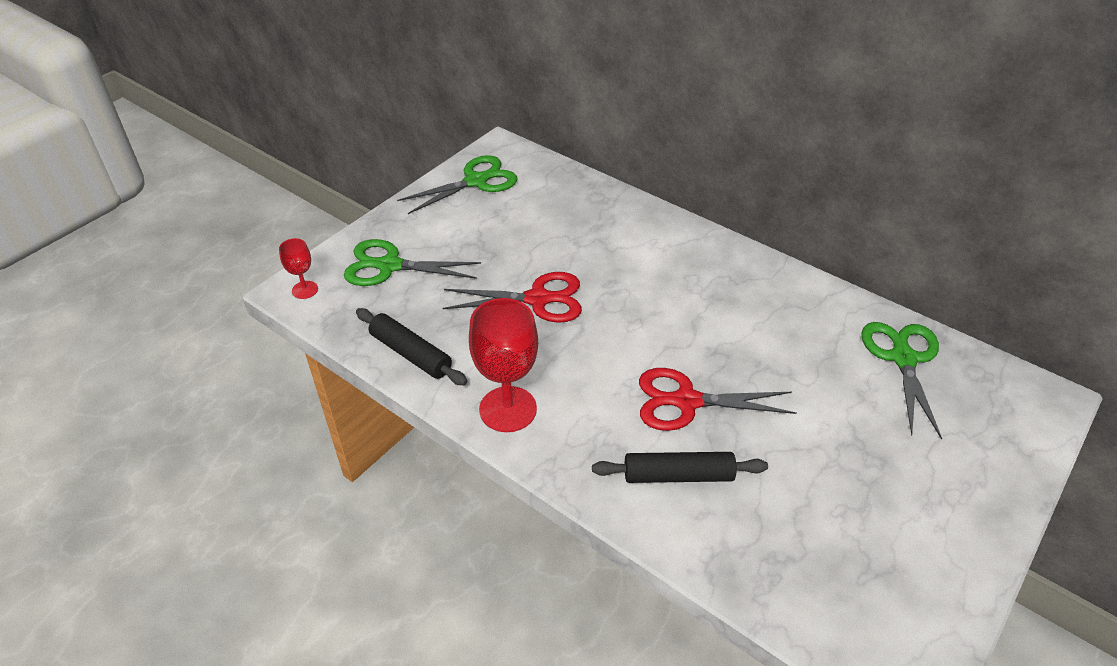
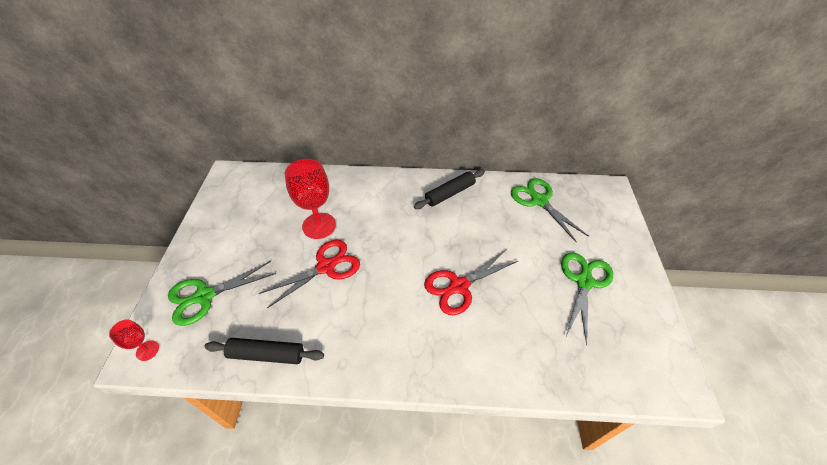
camera: 35 degrees left, 5 degrees up
green scissors [397,155,518,214] -> green scissors moved to [561,252,613,345]
red goblet [469,298,538,432] -> red goblet moved to [285,159,336,239]
black rolling pin [592,452,768,483] -> black rolling pin moved to [414,169,485,209]

